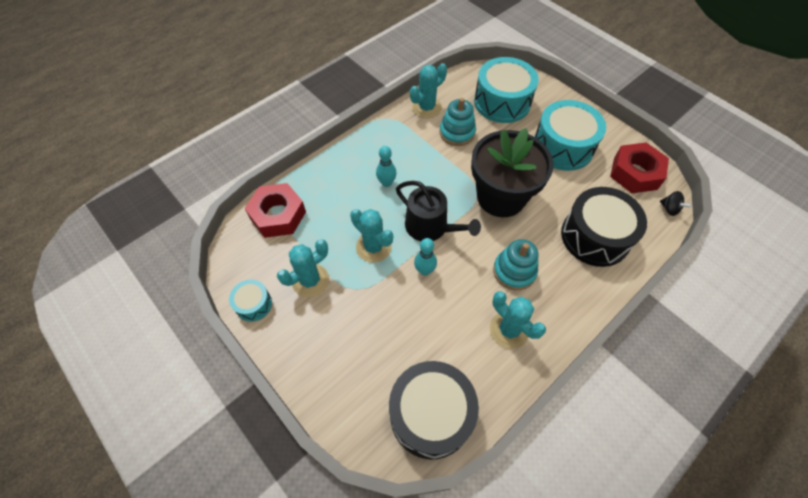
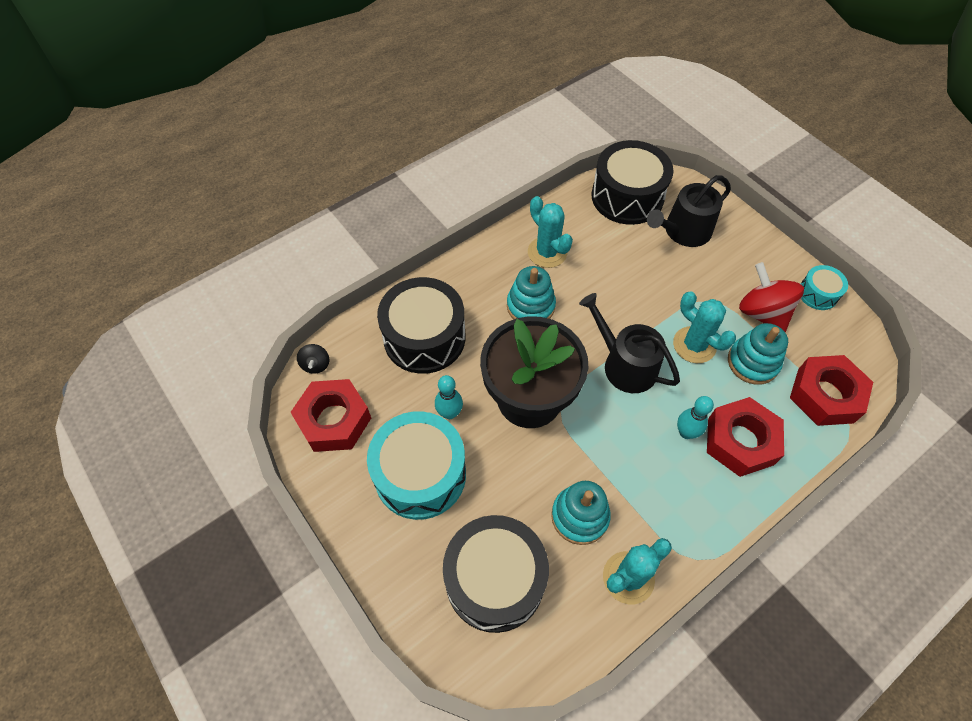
camera: 175 degrees left, 0 degrees up
turquoise cactus [277,239,329,297] -> red spinning top [739,262,804,333]
turquoise bowling pin [414,238,437,276] -> turquoise bowling pin moved to [435,375,463,419]
turquoise drum [474,57,539,123] -> black drum [443,515,549,633]
black spinning top [660,191,691,216] -> black spinning top turned 150 degrees counterclockwise [297,344,329,374]
none -> black watering can [647,175,731,247]
none -> red nut [707,397,784,477]
none -> turquoise stacking toy [728,323,788,385]

